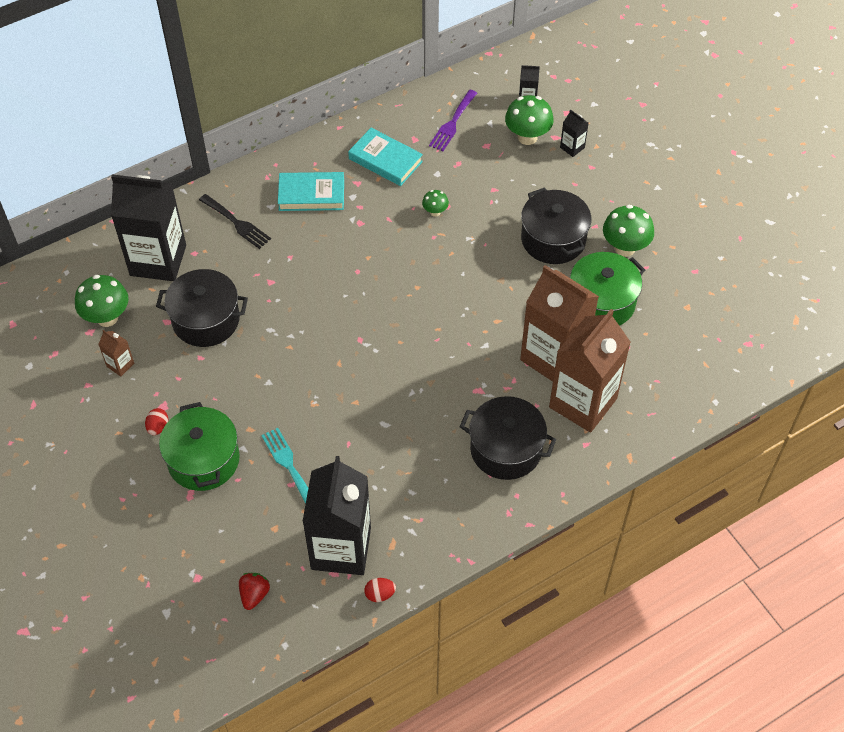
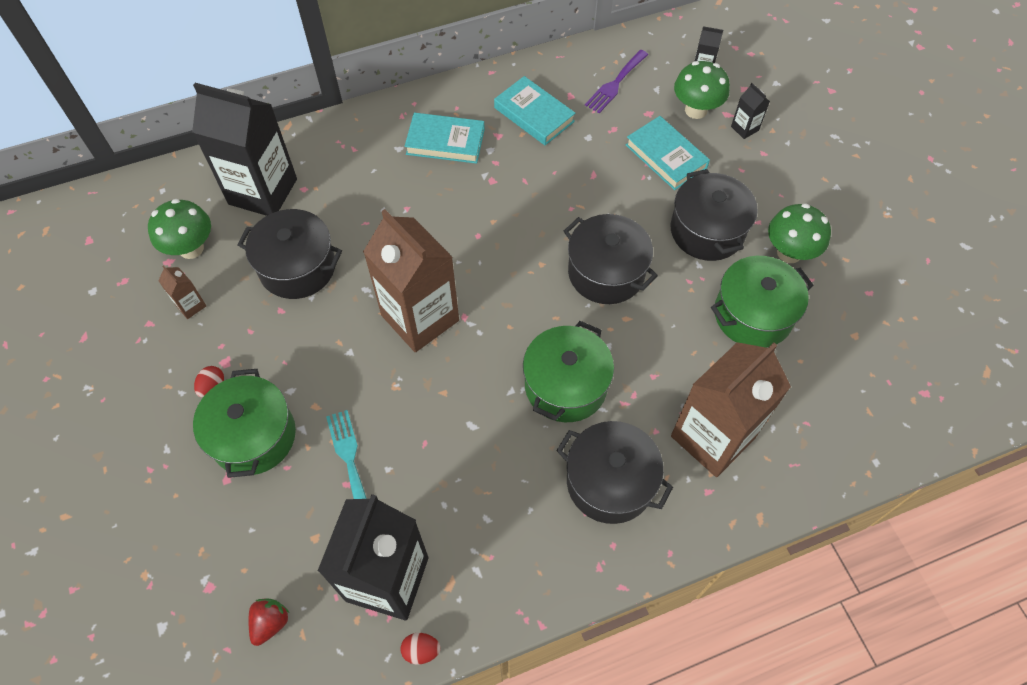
camera: 10 degrees right, 5 degrees up
black fork [199,194,271,249] -> none
green mushroom [422,190,449,217] -> none
brown carton [520,265,599,382] -> brown carton moved to [363,209,459,352]
none -> green pot [523,321,614,422]
none -> black pot [564,214,658,304]
none -> turquoise book [626,116,710,190]

